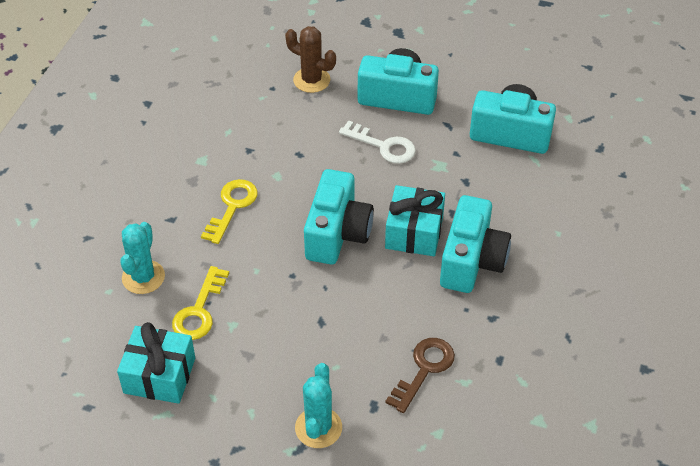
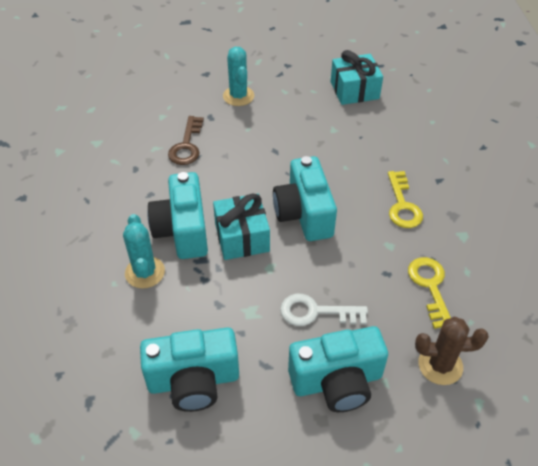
camera: 155 degrees right, 0 degrees up
turquoise cactus [120,222,165,294] -> turquoise cactus moved to [123,214,165,289]
yellow key [172,266,229,340] -> yellow key moved to [408,257,451,329]

